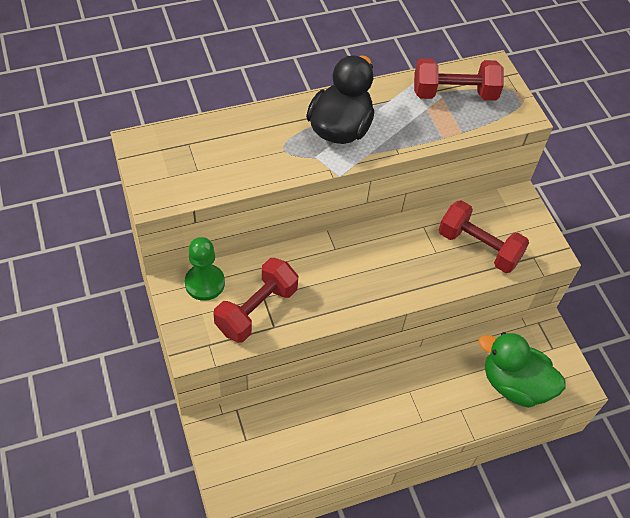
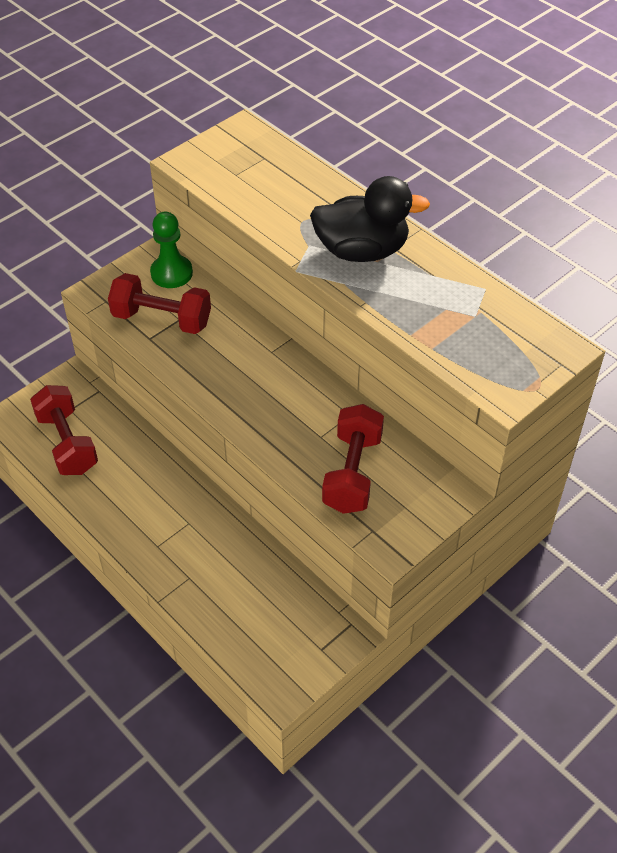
camera: 70 degrees right, 5 degrees down
red dumbbell [414,58,504,101] -> red dumbbell moved to [30,385,98,475]
green duck [479,332,566,408] -> none

